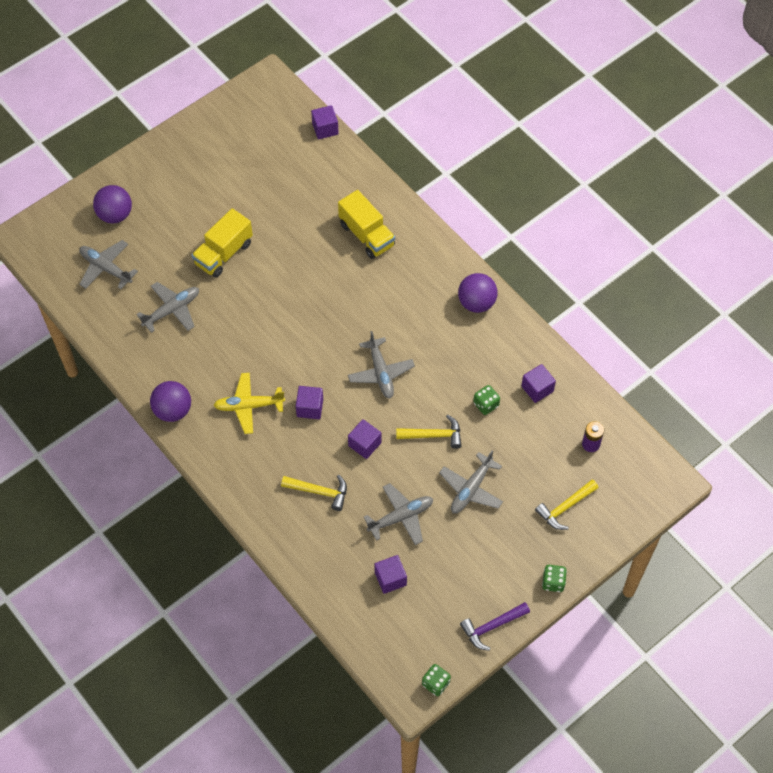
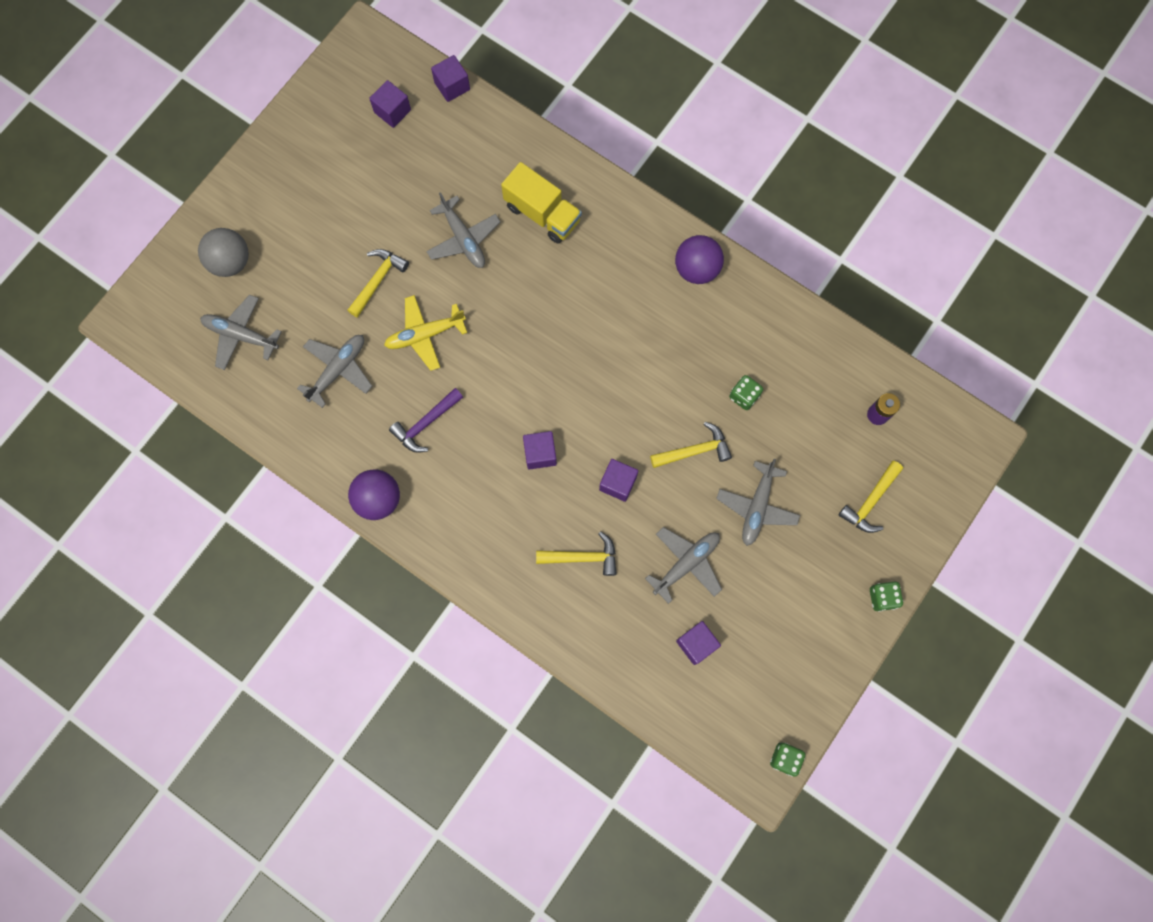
camera: 15 degrees left, 15 degrees up
purple ball [93,185,132,223] -> grey ball [198,228,249,277]
yellow truck [192,208,253,278] -> yellow hammer [347,249,409,318]
yellow plane [213,373,285,434] -> yellow plane moved to [384,295,467,371]
grey plane [348,331,415,399] -> grey plane moved to [426,192,500,268]
purple hammer [460,602,530,651] -> purple hammer moved to [389,388,463,453]
purple cube [521,364,556,403] -> purple cube moved to [369,80,411,128]

